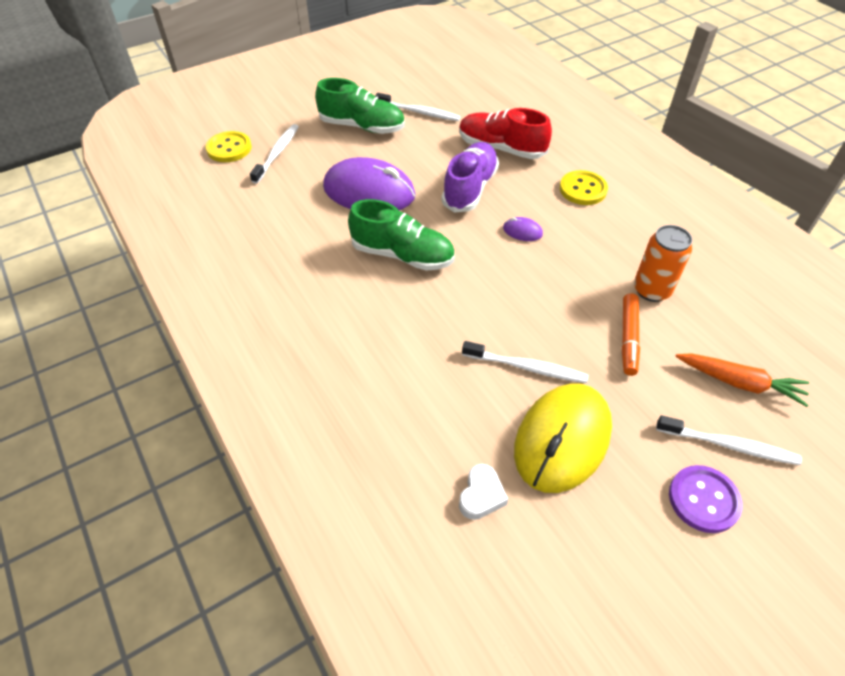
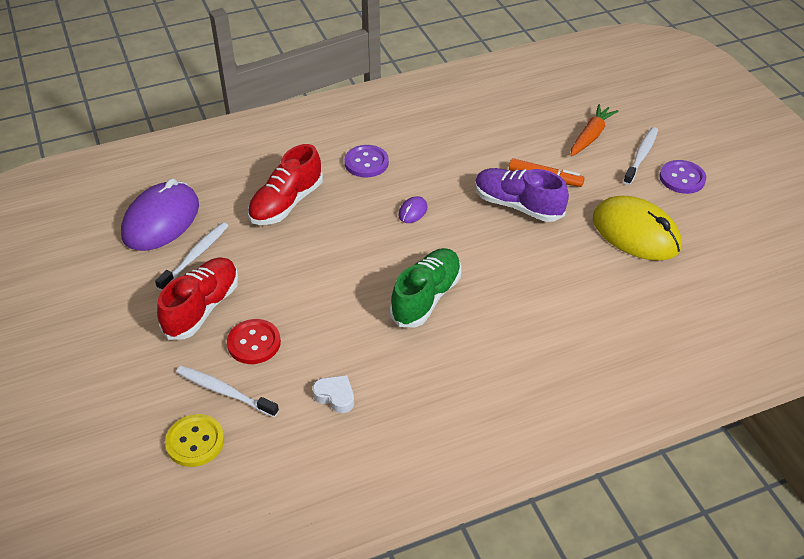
camera: 80 degrees left, 5 degrees down
green shoe [315,78,405,134] -> red shoe [157,257,239,340]
purple mouse [323,157,415,210] -> purple mouse moved to [121,178,199,251]
purple shoe [442,142,499,212] -> purple shoe moved to [475,168,569,222]
white heart [459,464,508,520] -> white heart moved to [312,375,354,413]
white toothbrush [462,341,588,383] -> none
yellow button [560,170,608,205] -> purple button [344,145,389,178]
orange can [634,225,692,302] -> none
none -> red button [227,319,281,364]

